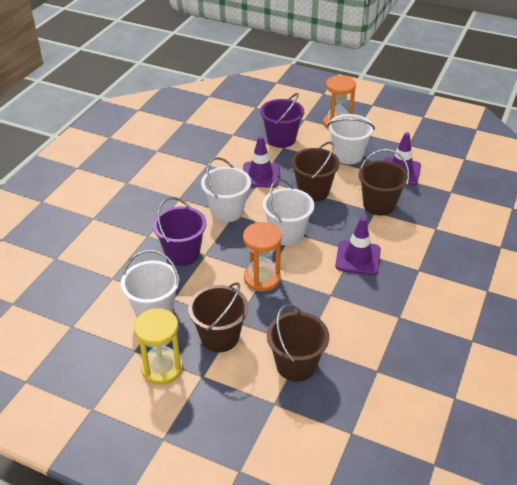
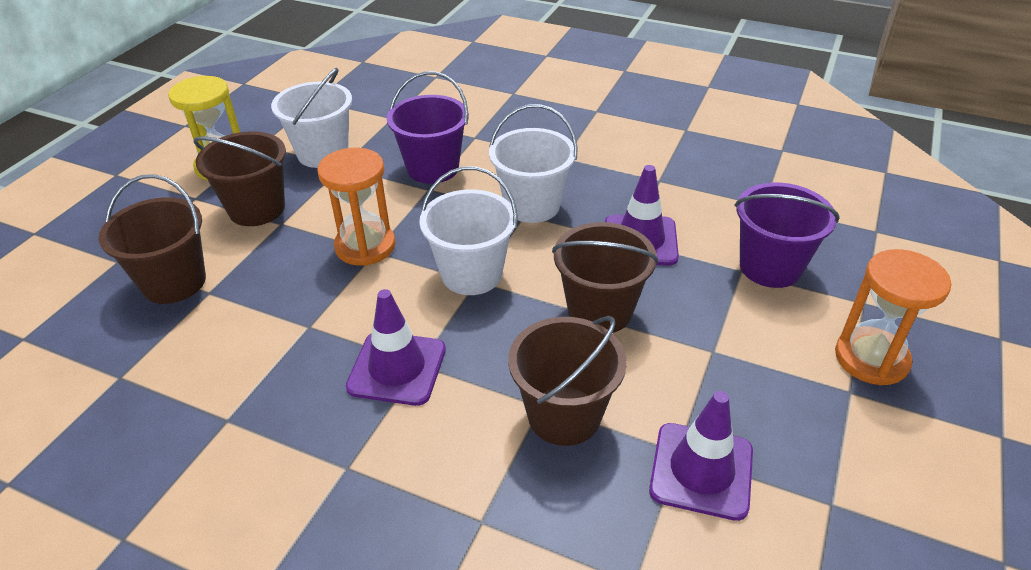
camera: 90 degrees right, 0 degrees up
white bucket [327,114,375,164] -> none

